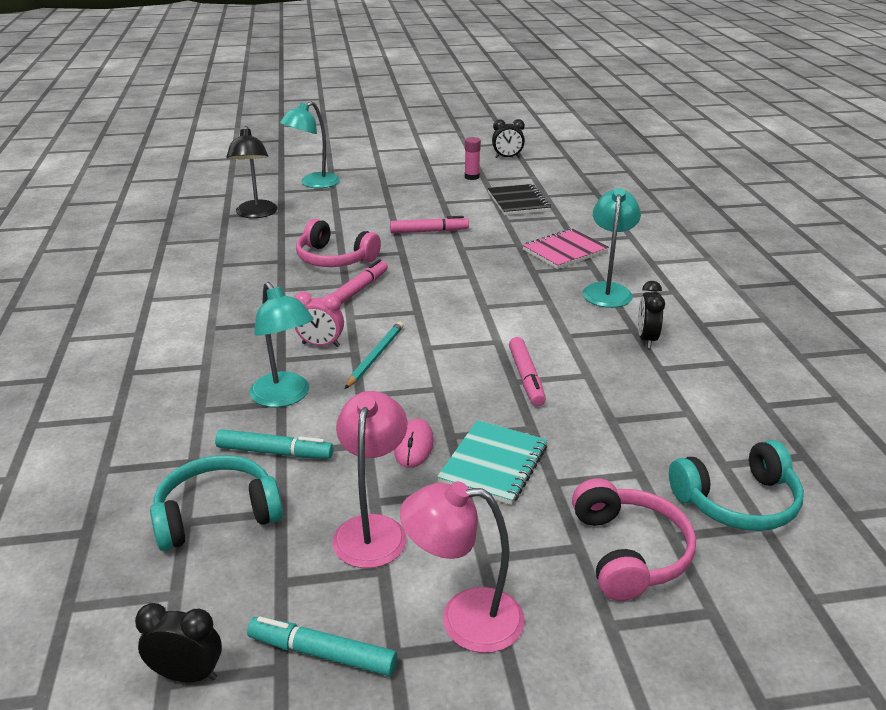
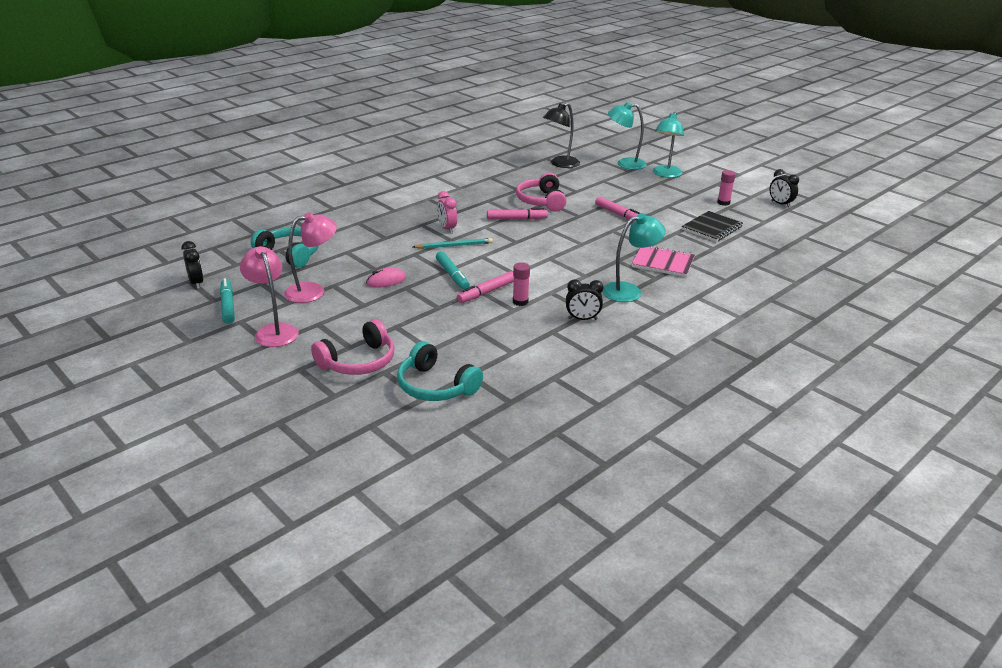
camera: 55 degrees right, 0 degrees up
turquoise marker [215,429,333,459] -> turquoise marker moved to [436,251,470,290]
turquoise lamp [250,282,314,407] -> turquoise lamp moved to [653,112,684,178]
turquoise notebook [437,420,547,505] -> none
black clock [638,281,665,348] -> black clock turned 150 degrees counterclockwise [566,279,604,320]
none -> pink glue stick [513,262,530,306]

